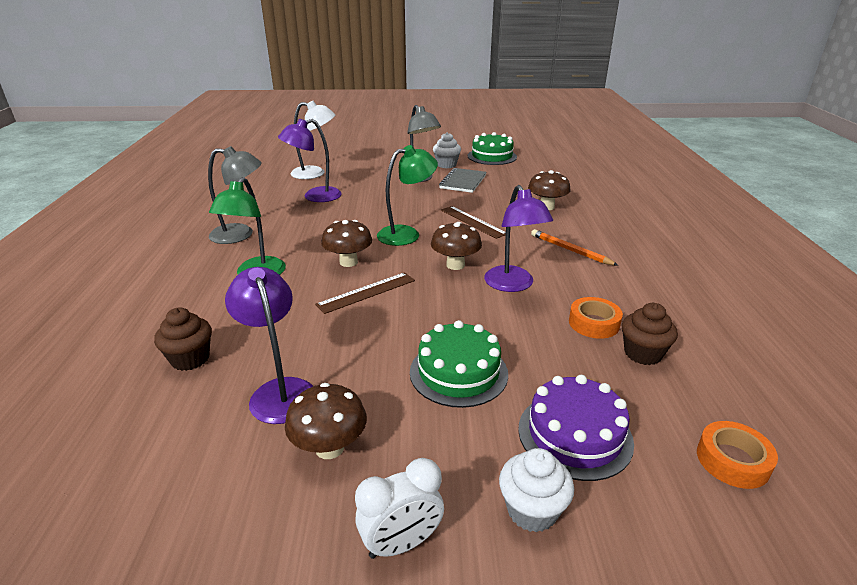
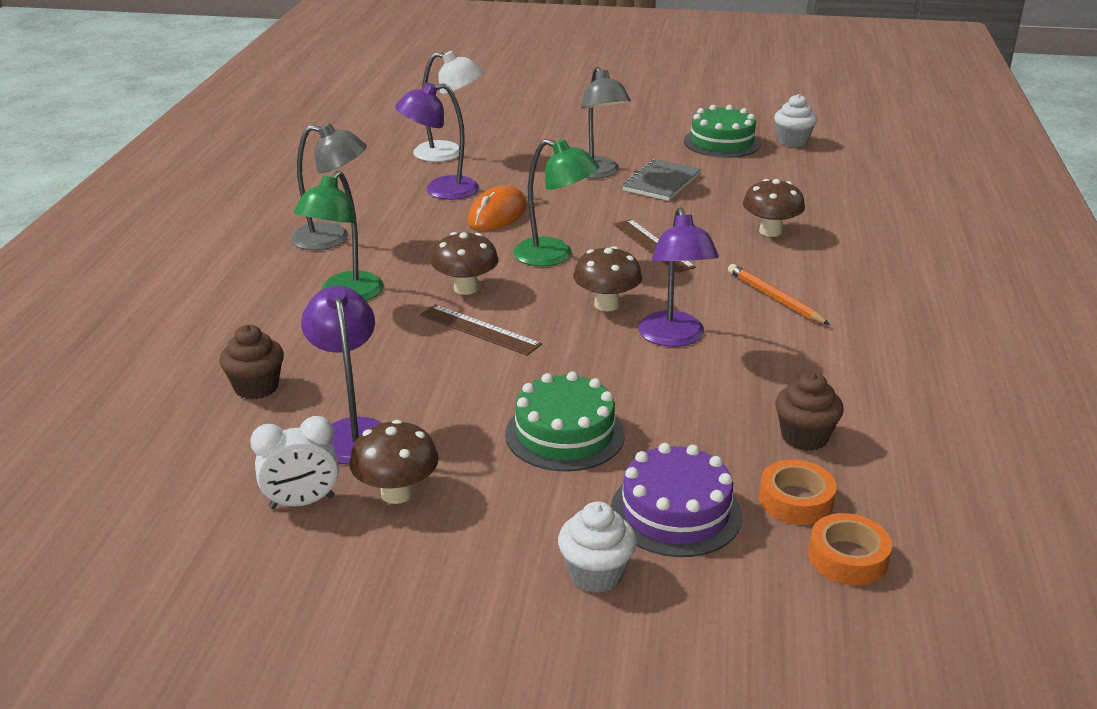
camera: 10 degrees right, 0 degrees up
brown ruler [315,272,415,314] -> brown ruler turned 60 degrees clockwise [420,305,542,356]
white clock [355,458,444,559] -> white clock moved to [250,416,339,509]
green lamp [377,145,438,246] -> green lamp turned 45 degrees clockwise [513,139,599,266]
white cupcake [433,132,461,168] -> white cupcake moved to [774,94,817,147]
orange tape [569,297,623,339] -> orange tape moved to [759,460,837,525]
none -> orange mouse [468,185,527,231]

